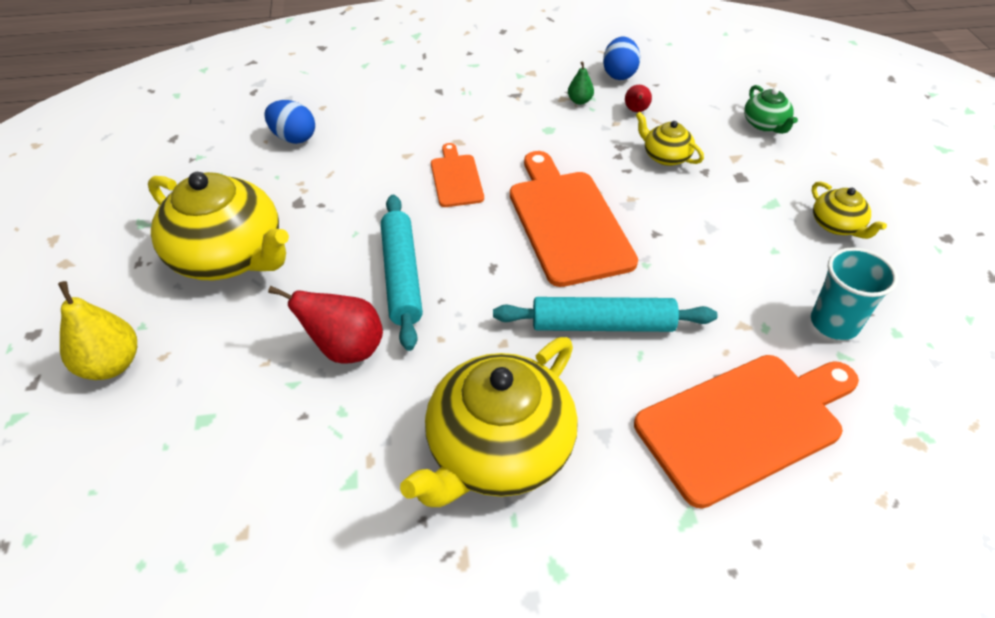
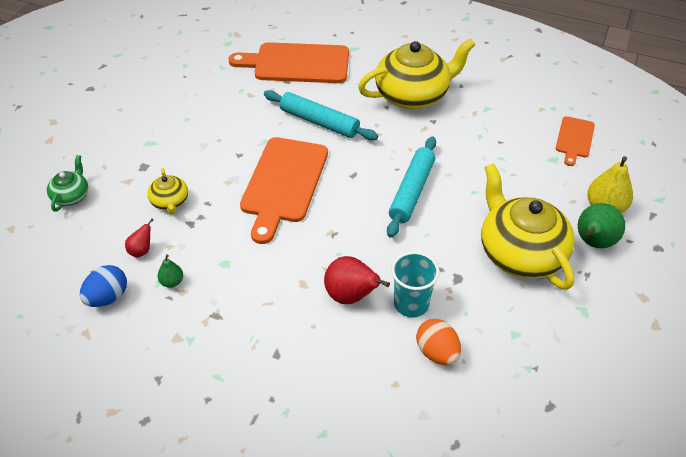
camera: 150 degrees left, 0 degrees up
blue egg [264,100,315,144] -> orange egg [416,319,461,365]
red pear [268,286,383,364] -> red pear moved to [324,256,390,304]
orange cutting board [431,143,484,207] -> orange cutting board moved to [556,116,595,166]
turquoise cup [811,247,898,340] -> turquoise cup moved to [391,252,440,317]
yellow teapot [812,181,887,239] -> none
none -> green pear [578,203,625,248]

